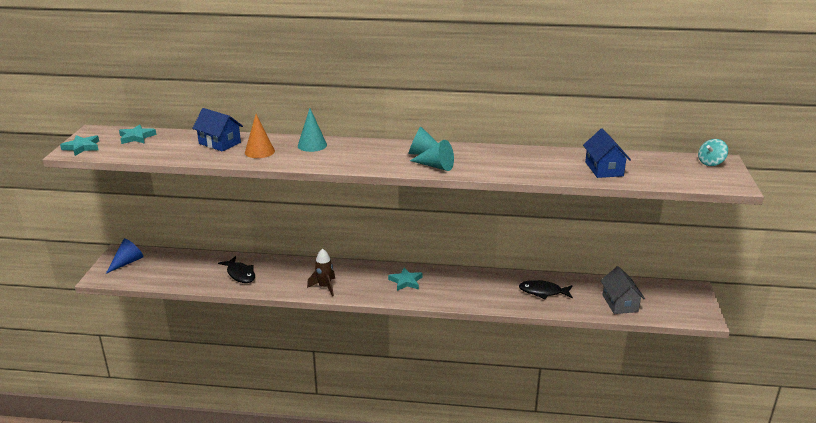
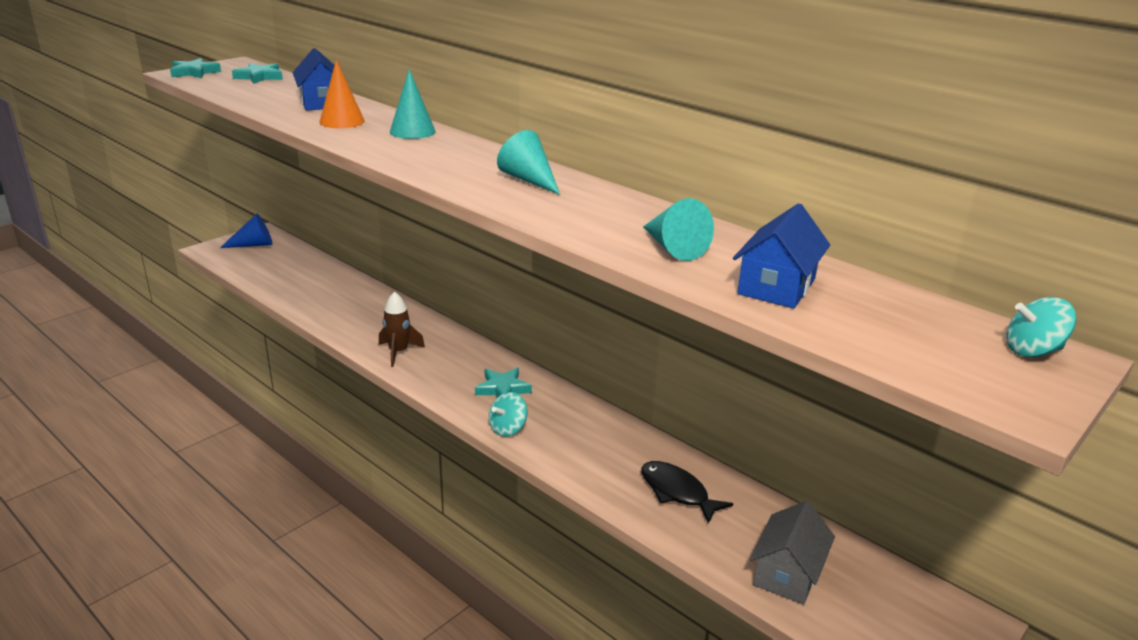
camera: 35 degrees right, 0 degrees up
black fish [218,256,255,283] -> none
turquoise cone [410,140,454,171] -> turquoise cone moved to [643,198,714,261]
none -> turquoise spinning top [489,392,527,437]

